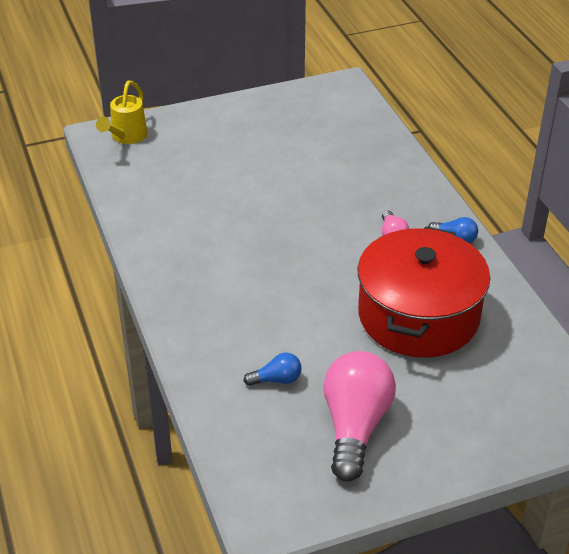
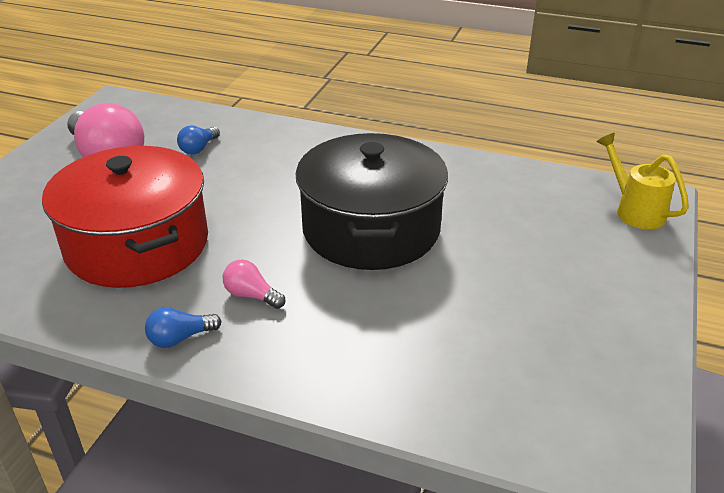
camera: 130 degrees right, 5 degrees down
none -> black pot [296,133,448,270]

